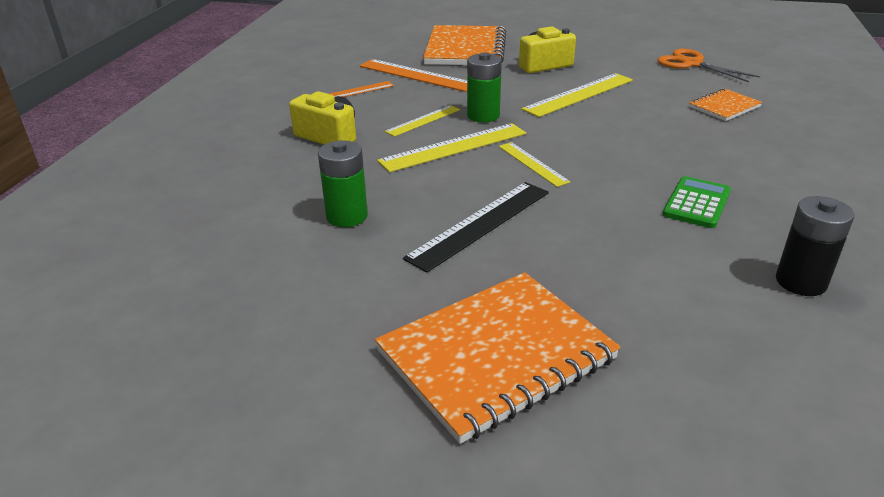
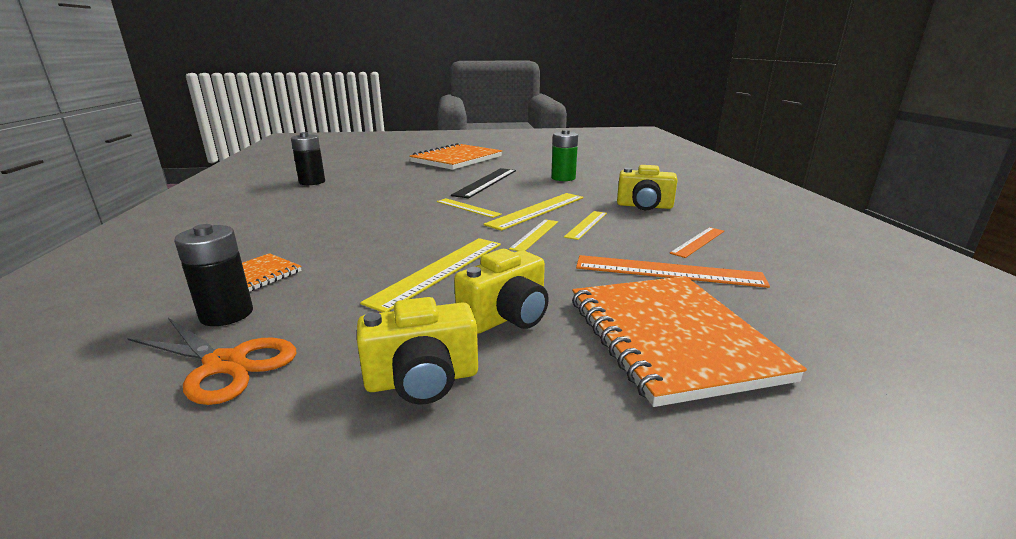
camera: 160 degrees right, 10 degrees down
green battery [467,52,502,122] -> yellow ruler [509,219,558,251]
green calculator [663,176,731,228] -> none
none -> black battery [174,224,253,326]
none -> yellow camera [357,297,478,405]

